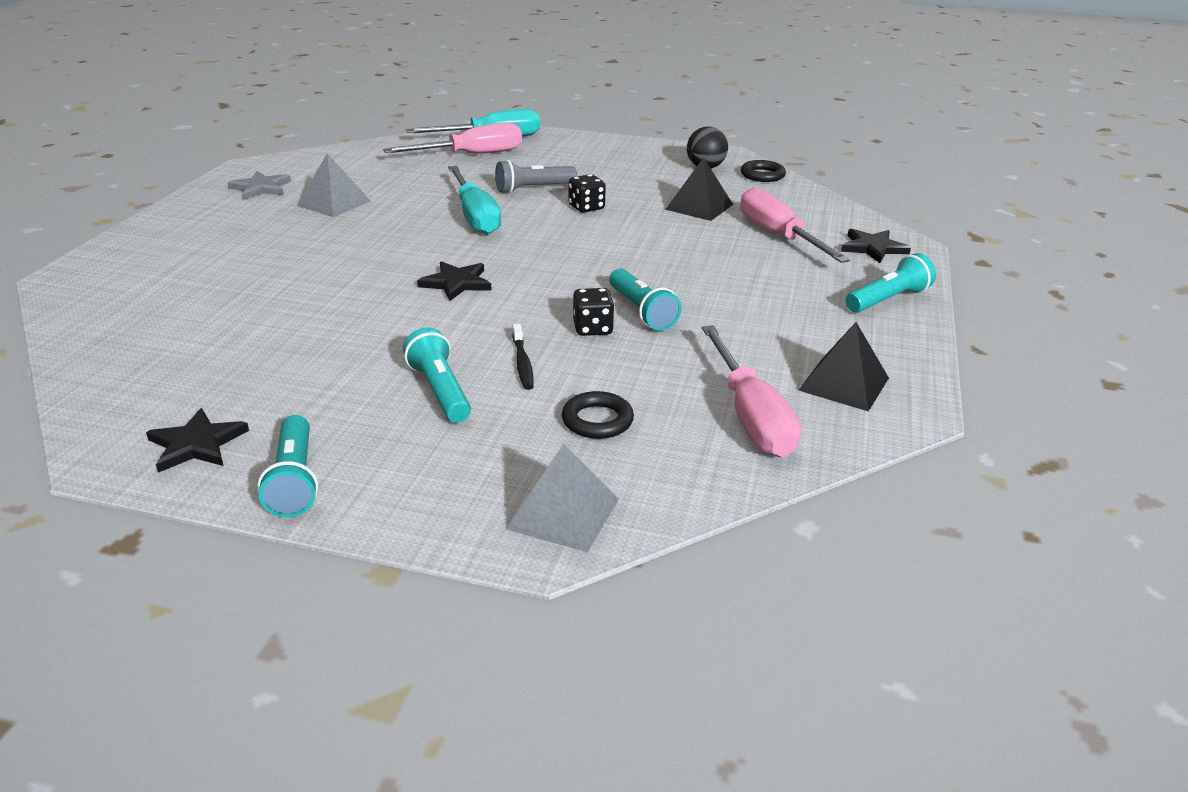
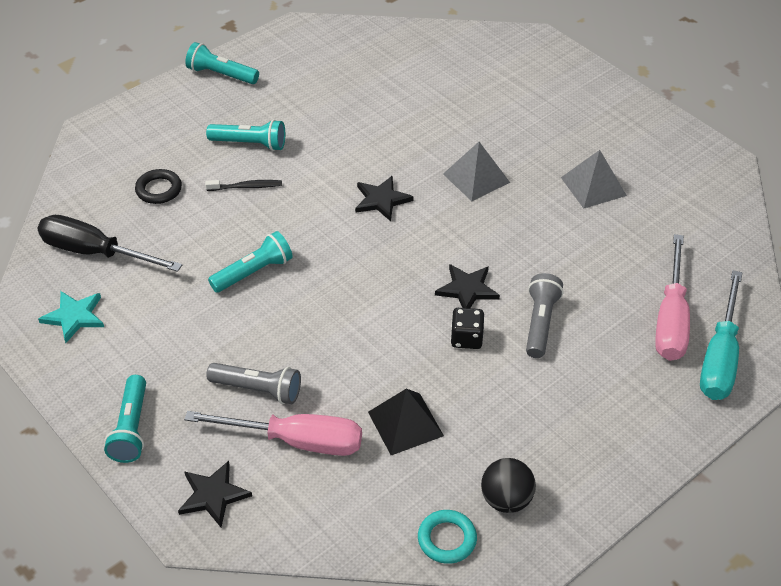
camera: 125 degrees right, 15 degrees up
black star [146,408,249,473] -> black star moved to [435,264,500,308]
grey star [228,171,291,200] -> none
turquoise screwdriver [448,166,501,235] -> none
grey pyramid [506,443,619,552] -> grey pyramid moved to [443,142,510,201]
black toothbrush [512,324,534,390] -> black toothbrush turned 150 degrees clockwise [205,180,282,191]
black dice [573,288,614,336] -> none
turquoise flashlight [609,268,682,331] -> turquoise flashlight turned 135 degrees clockwise [208,231,293,293]
pink screwdriver [702,325,801,457] -> black screwdriver [37,215,182,272]
black ring [741,160,786,182] -> turquoise ring [418,510,477,564]
black pyramid [798,322,889,412] -> turquoise star [38,291,104,343]
none -> grey flashlight [206,363,301,404]

